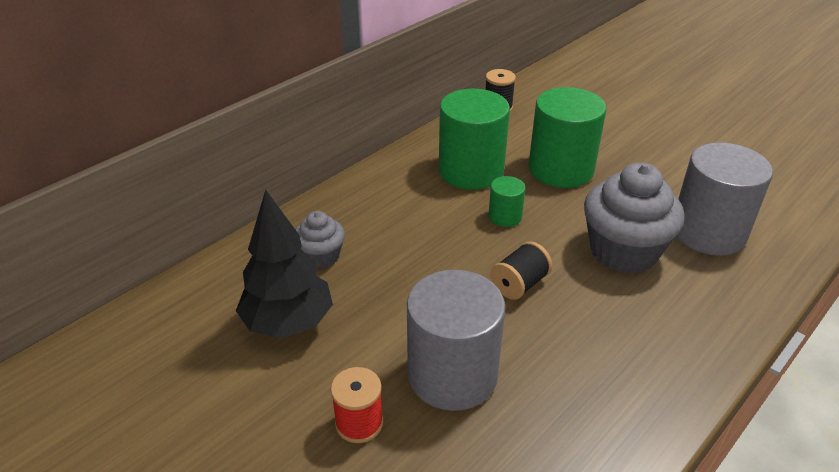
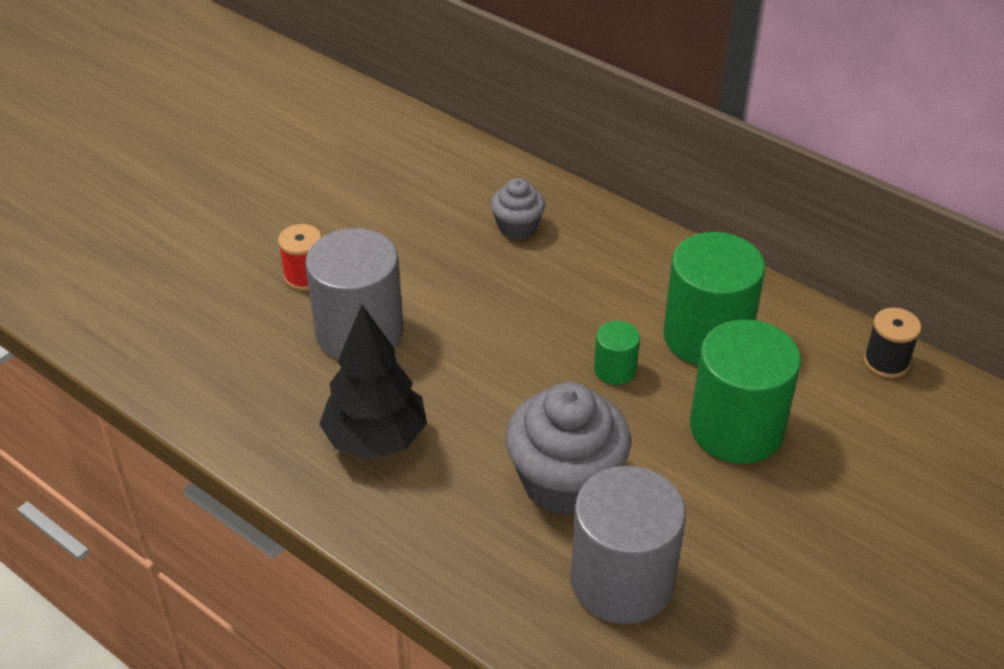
camera: 85 degrees right, 5 degrees up
black tree [236,190,333,338] -> black tree moved to [319,305,427,459]
black spool [491,241,552,300] -> none

